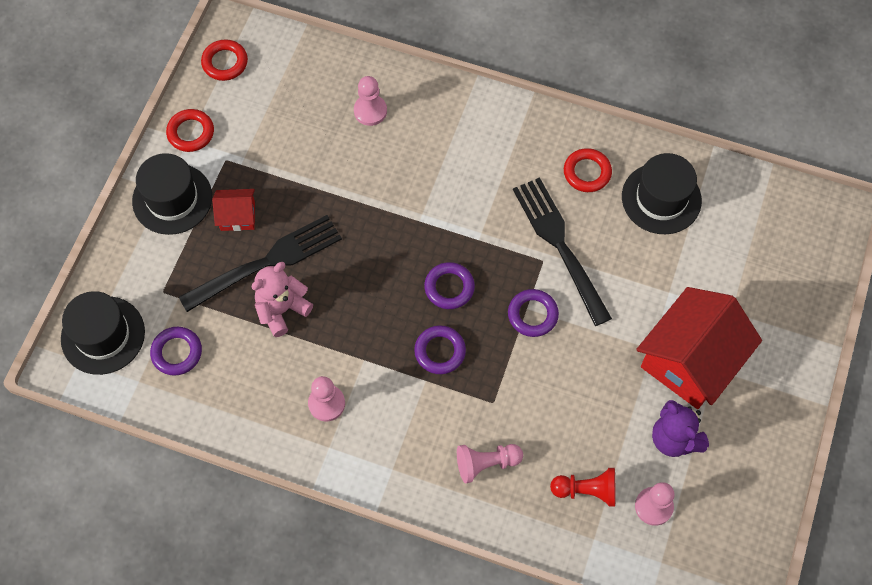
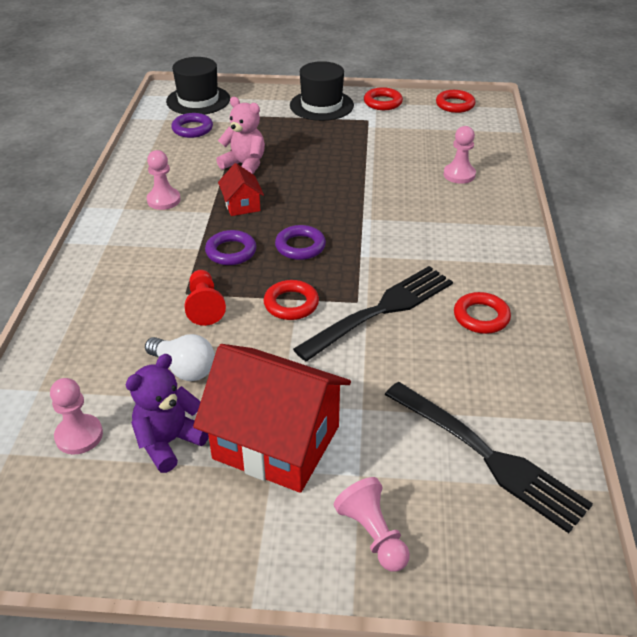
camera: 75 degrees right, 25 degrees down
black fork [179,215,342,312] -> black fork moved to [385,382,593,533]
red house [212,189,255,231] -> red house moved to [218,163,264,216]
pink pawn [457,444,523,484] -> pink pawn moved to [334,477,410,572]
purple ring [508,289,559,337] -> red ring [264,280,319,320]
red pawn [550,468,615,507] -> red pawn moved to [185,270,226,326]
black hat [622,153,702,234] -> none
none -> white light bulb [145,334,215,381]

